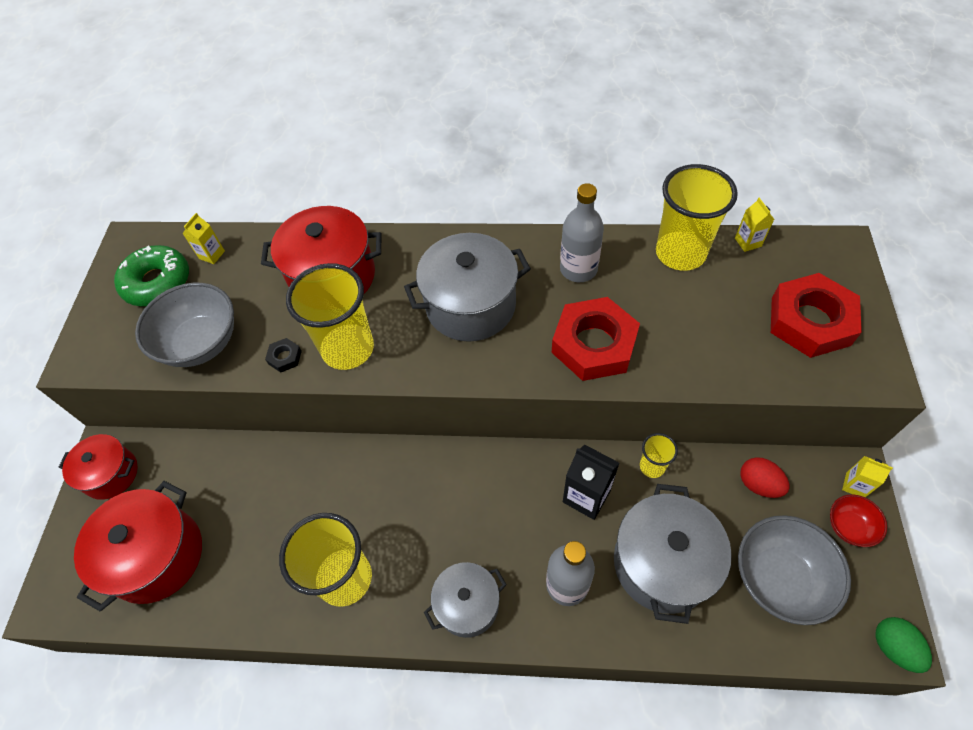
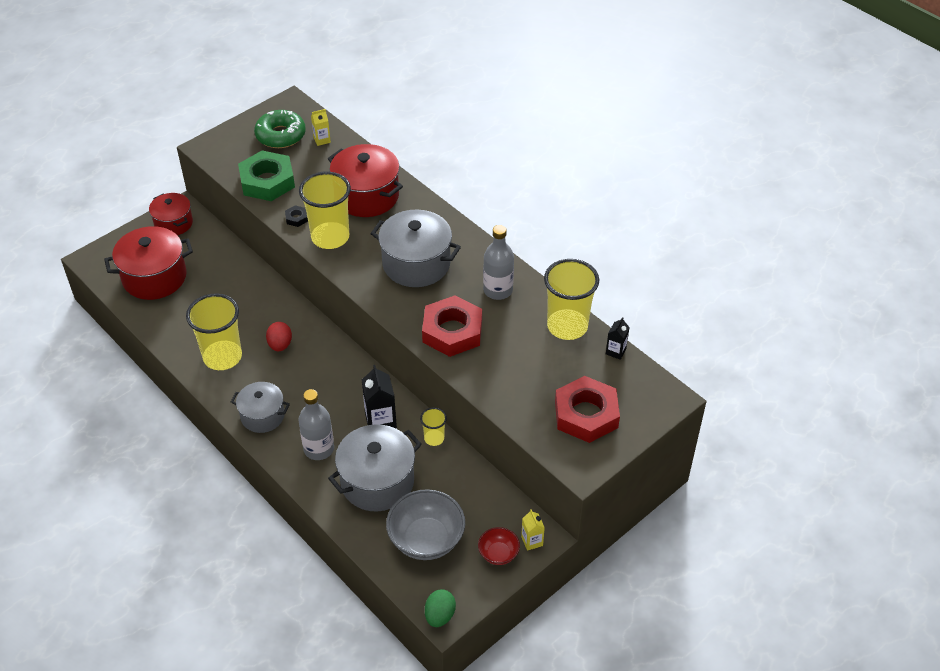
camera: 40 degrees right, 10 degrees down
grey bowl [135,283,234,367] -> green nut [238,150,295,201]
yellow carton [735,198,774,252] -> black carton [606,317,630,360]
red egg [740,457,790,498] -> red egg moved to [266,322,292,351]

